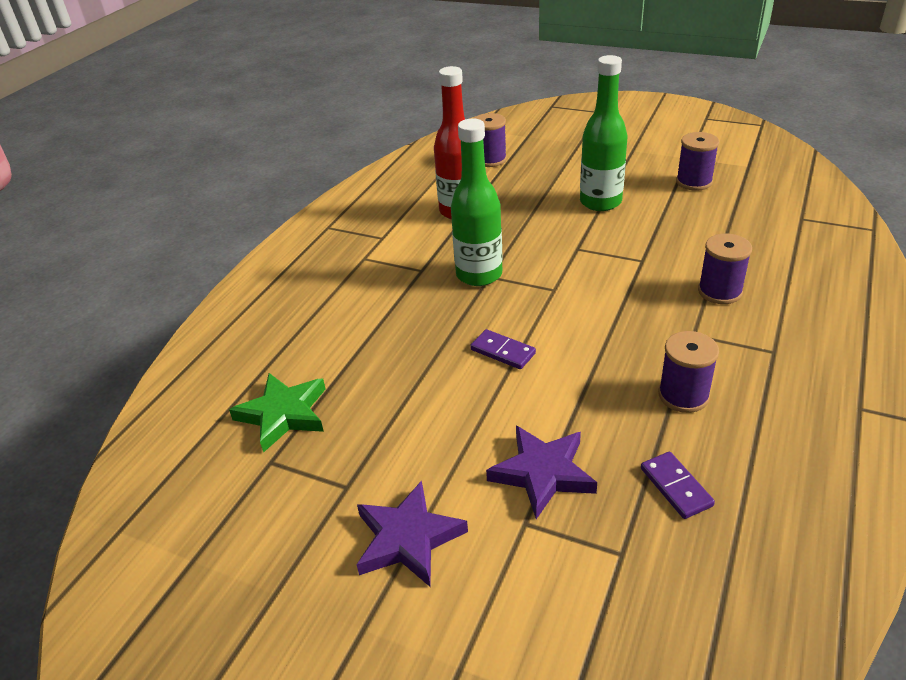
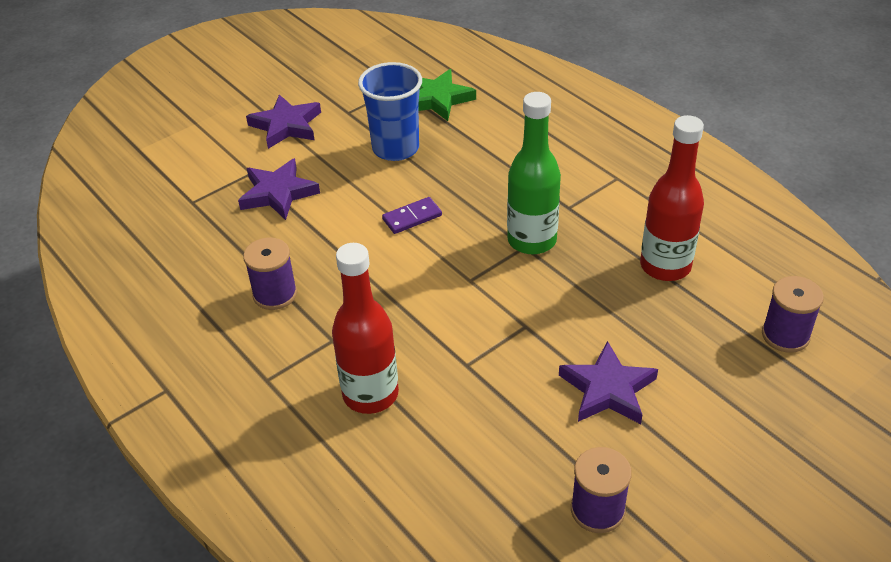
camera: 115 degrees right, 5 degrees up
green bottle [580,55,627,211] -> purple star [559,341,658,424]
purple domino [641,452,715,519] -> none
purple spool [698,233,752,304] -> red bottle [332,243,399,414]
none -> blue cup [358,62,422,161]

